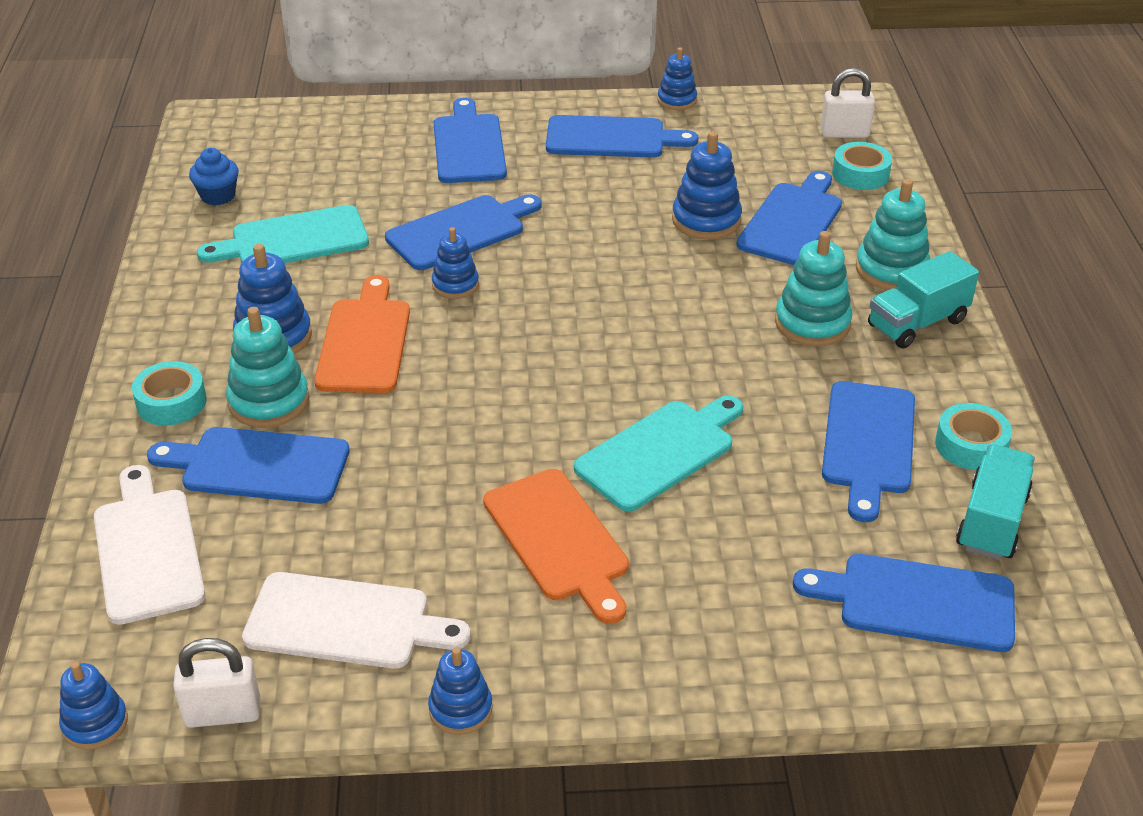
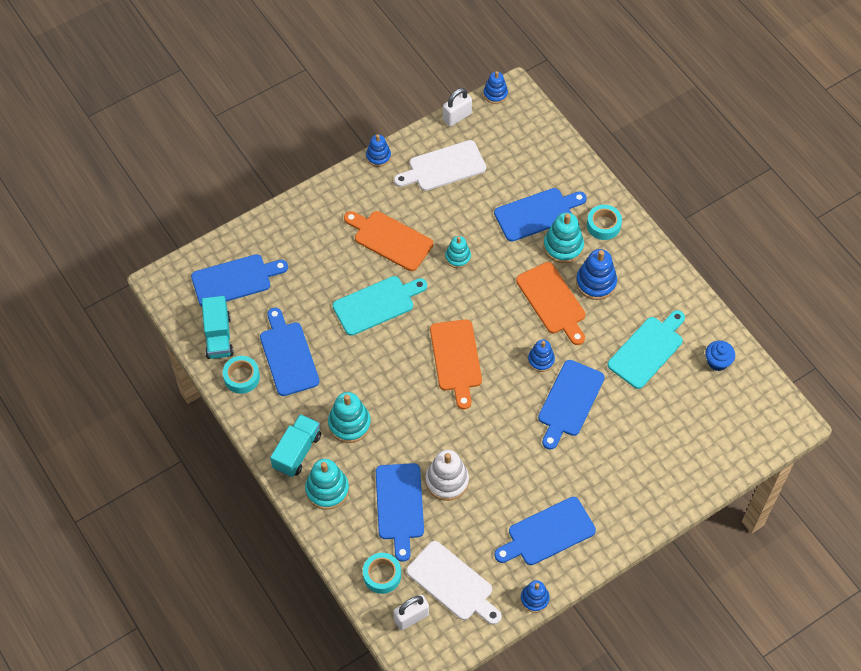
camera: 150 degrees right, 20 degrees up
white cutting board [94,465,206,625] -> white cutting board moved to [407,541,501,625]
blue cutting board [433,98,507,183] -> none
turquoise cutting board [574,395,743,512] -> turquoise cutting board turned 135 degrees counterclockwise [333,276,427,336]
blue stacking toy [672,131,742,240] -> white stacking toy [426,450,469,501]
none -> orange cutting board [430,319,482,409]
none -> turquoise stacking toy [445,236,471,268]

